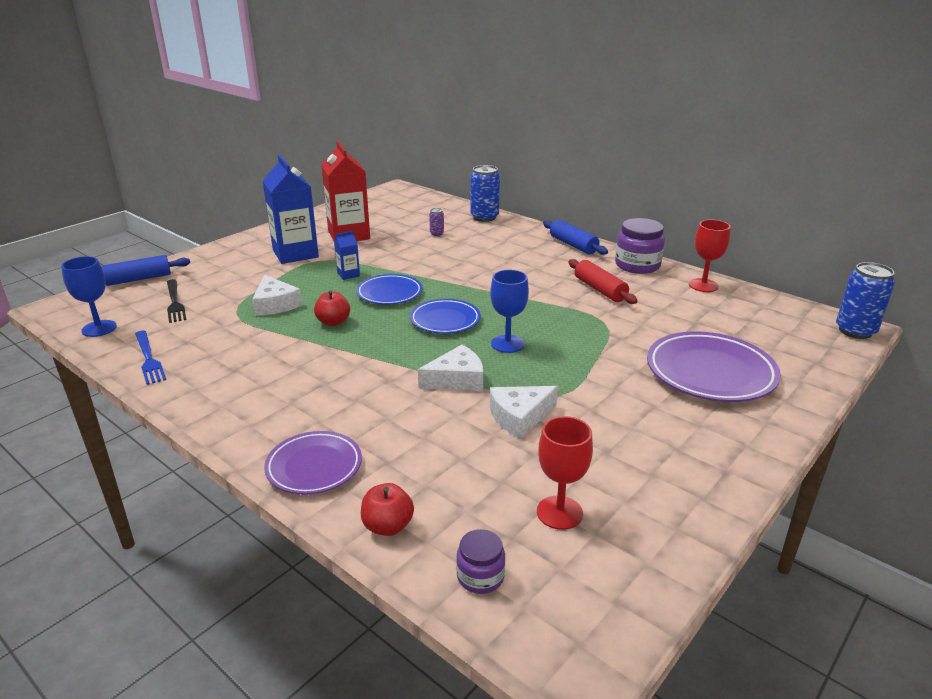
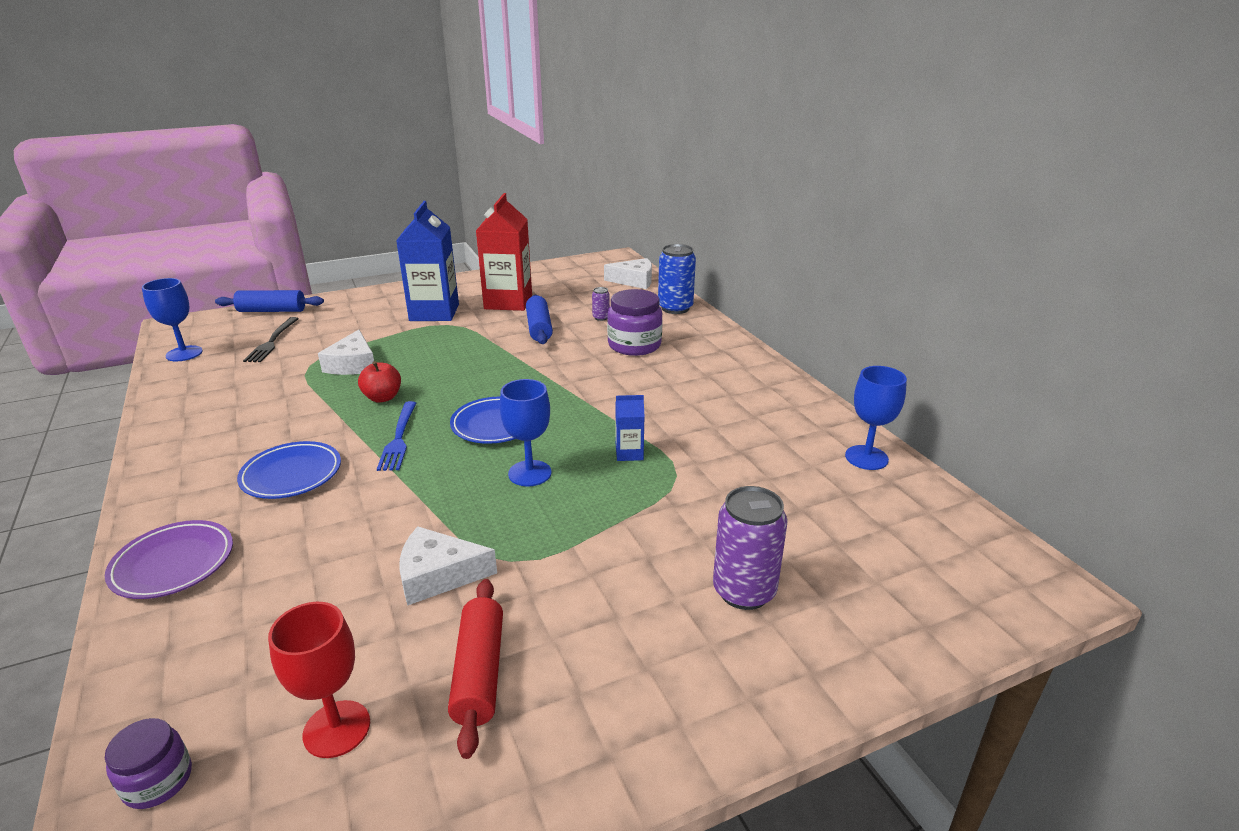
camera: 25 degrees right, 0 degrees up
blue fork [135,331,166,385] -> blue fork moved to [377,401,416,471]
blue carton [334,231,360,280] -> blue carton moved to [615,395,645,461]
blue plate [356,274,422,305] -> blue plate moved to [237,441,341,499]
red apple [361,483,414,536] -> none
white cheese [418,345,483,391] -> white cheese moved to [604,258,652,289]
blue rolling pin [543,220,608,255] -> blue rolling pin moved to [526,295,553,344]
red rolling pin [568,259,638,304] -> red rolling pin moved to [448,579,503,759]
purple jar [615,218,665,274] -> purple jar moved to [607,289,663,356]
purple plate [647,331,781,402] -> purple can [713,486,787,610]
red goblet [689,220,731,292] -> blue goblet [845,366,907,470]
blue can [836,262,895,339] -> none

